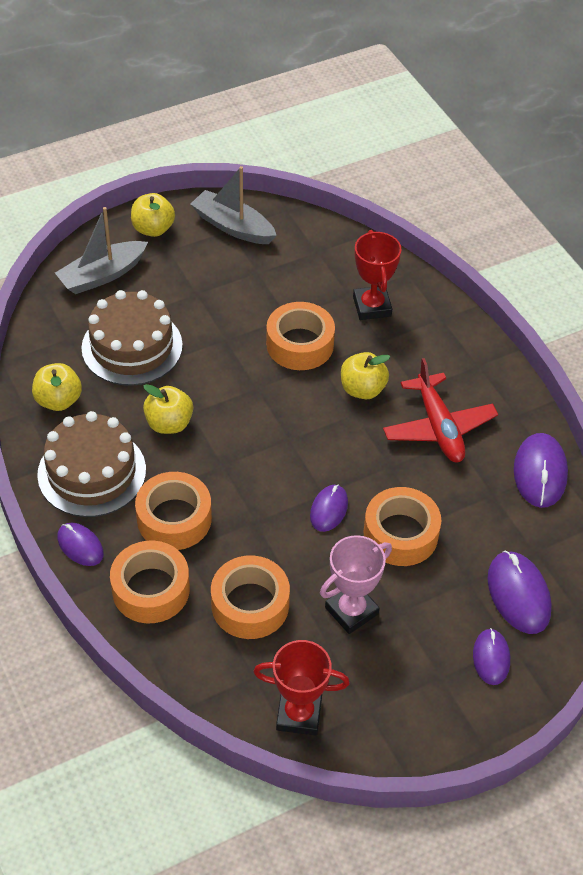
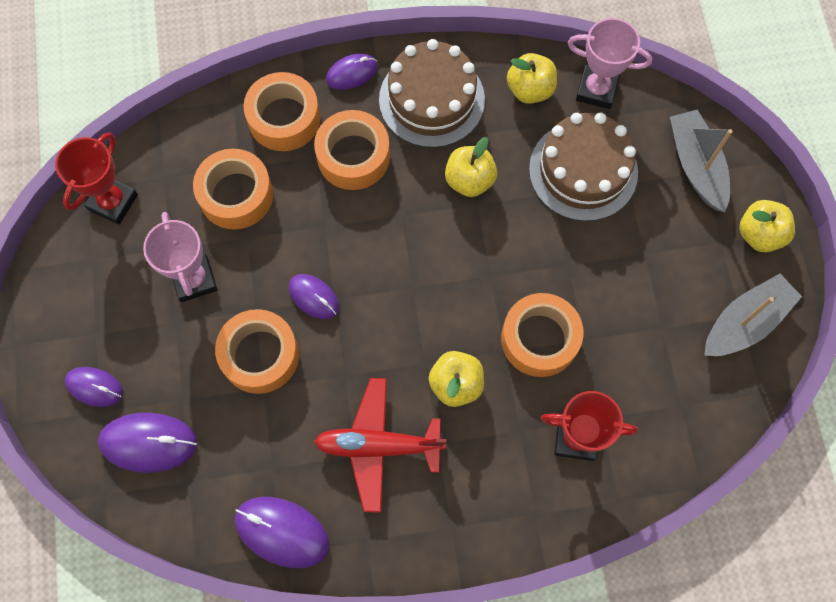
camera: 110 degrees right, 20 degrees up
none -> pink trophy [568,18,652,109]

